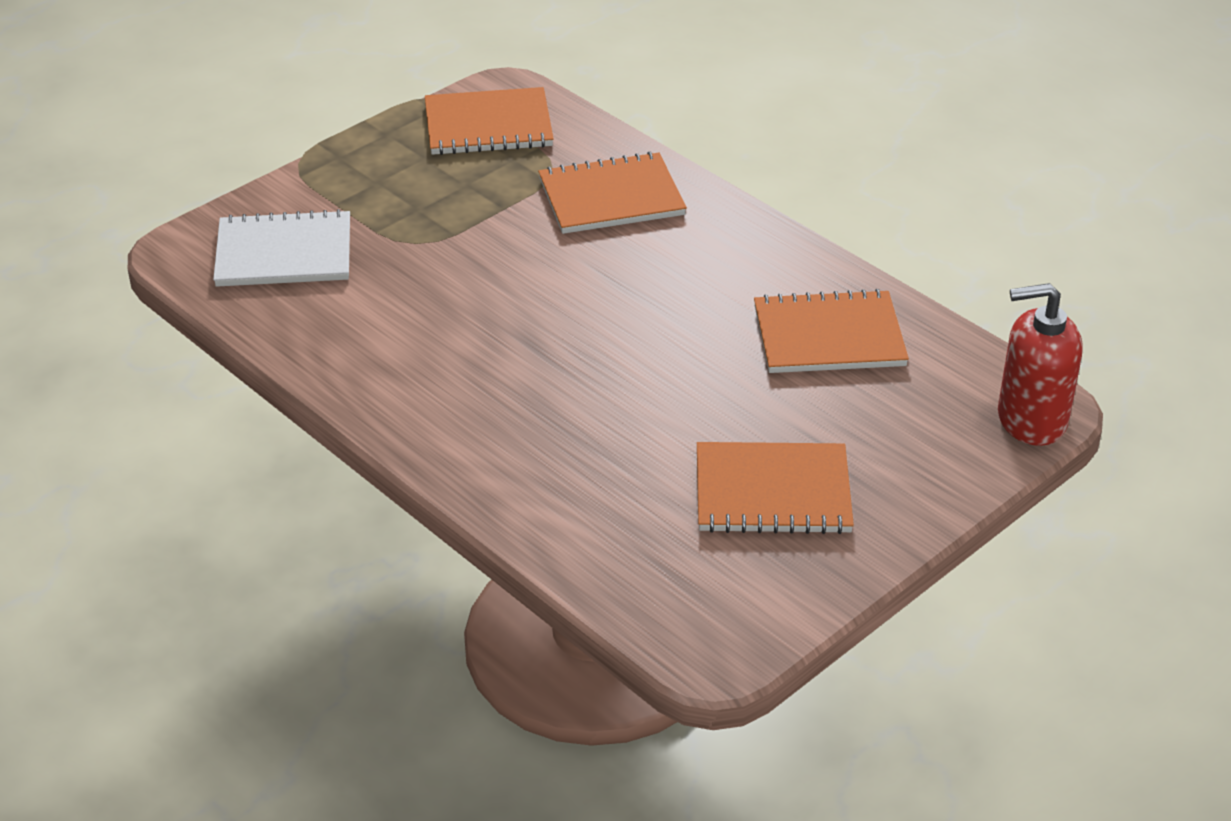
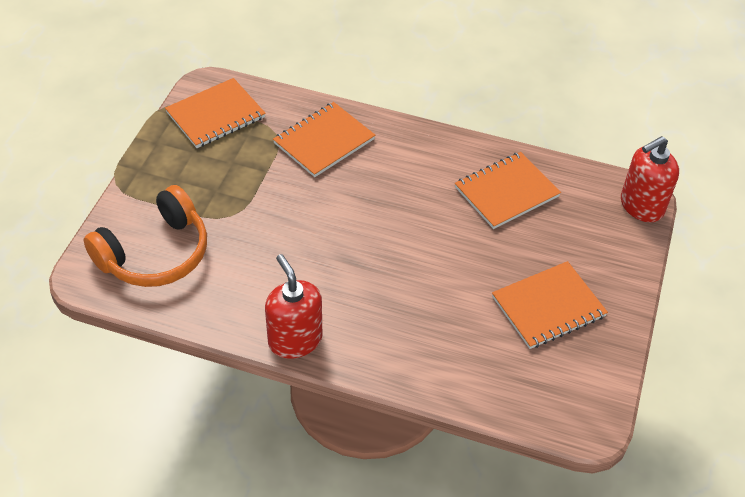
camera: 30 degrees left, 10 degrees up
white notebook [213,209,350,287] -> orange headphones [84,185,207,287]
none -> red soap dispenser [265,254,323,359]

